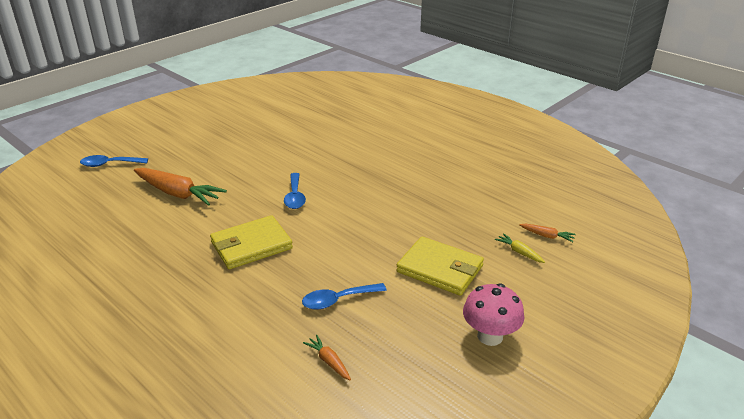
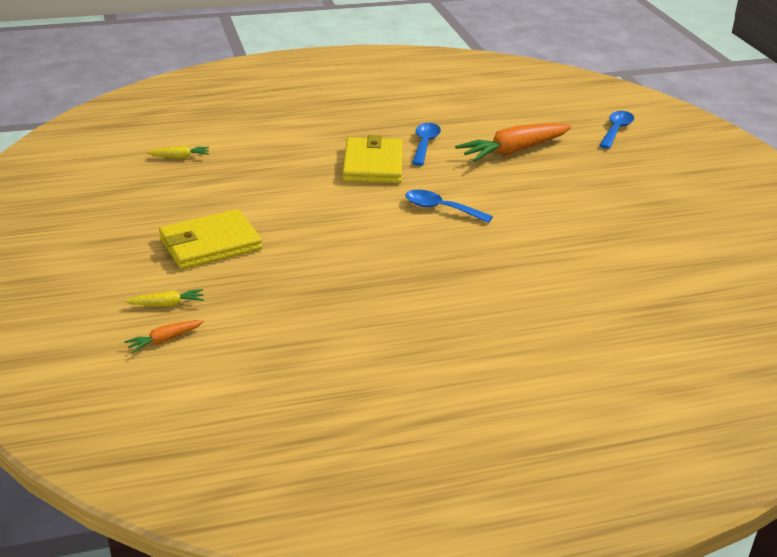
camera: 120 degrees right, 0 degrees up
blue spoon [302,283,387,310] -> blue spoon moved to [412,123,441,166]
orange carrot [303,335,351,380] -> yellow carrot [146,146,209,158]
pink mushroom [463,283,524,346] -> none

